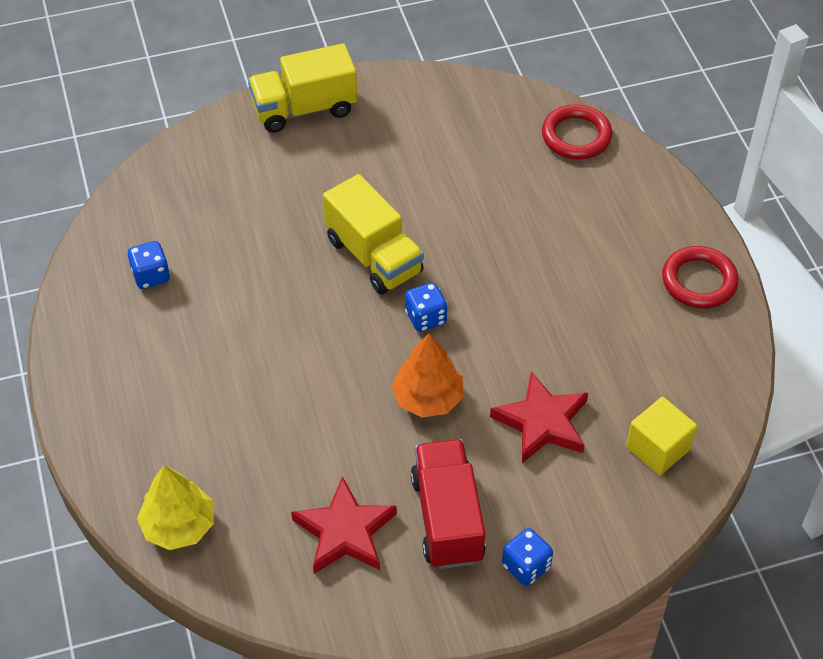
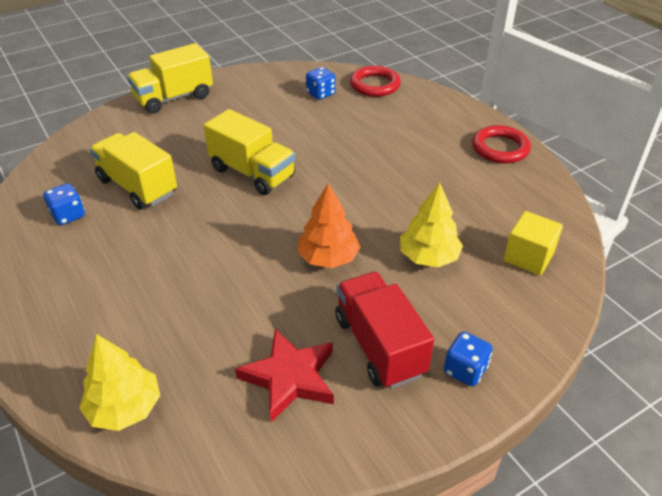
camera: 15 degrees left, 10 degrees down
blue dice [405,282,447,332] -> blue dice moved to [306,67,336,100]
red star [490,371,588,463] -> yellow tree [400,182,463,267]
none -> yellow truck [89,132,177,210]

